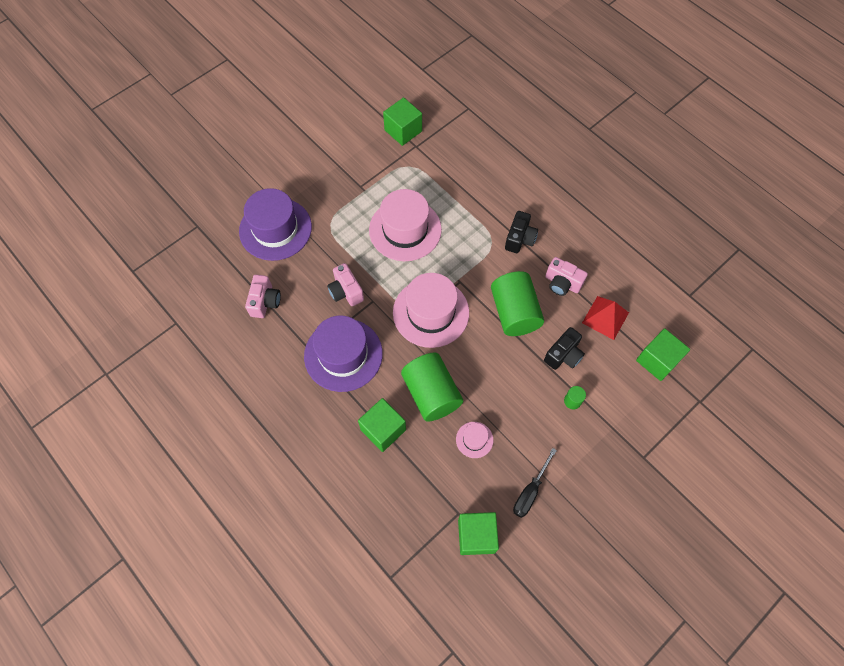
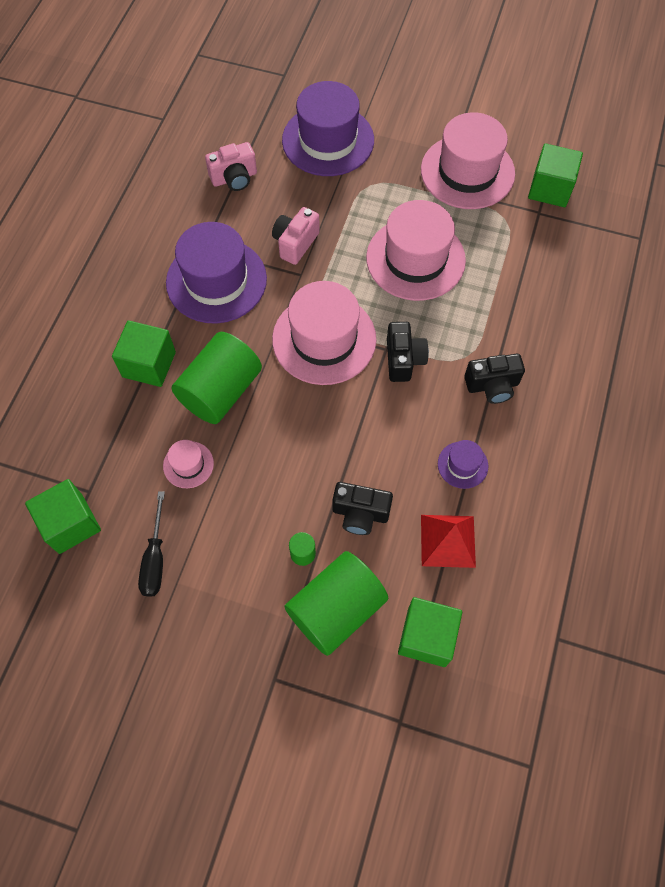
camera: 60 degrees right, 0 degrees up
green cylinder [491,271,544,336] -> green cylinder moved to [284,551,388,656]
black screwdriver [513,448,557,518] -> black screwdriver turned 90 degrees counterclockwise [138,491,165,597]
pink camera [545,257,588,296] -> purple hat [438,440,488,489]
none -> black camera [387,322,429,382]
none -> pink hat [421,112,515,209]

